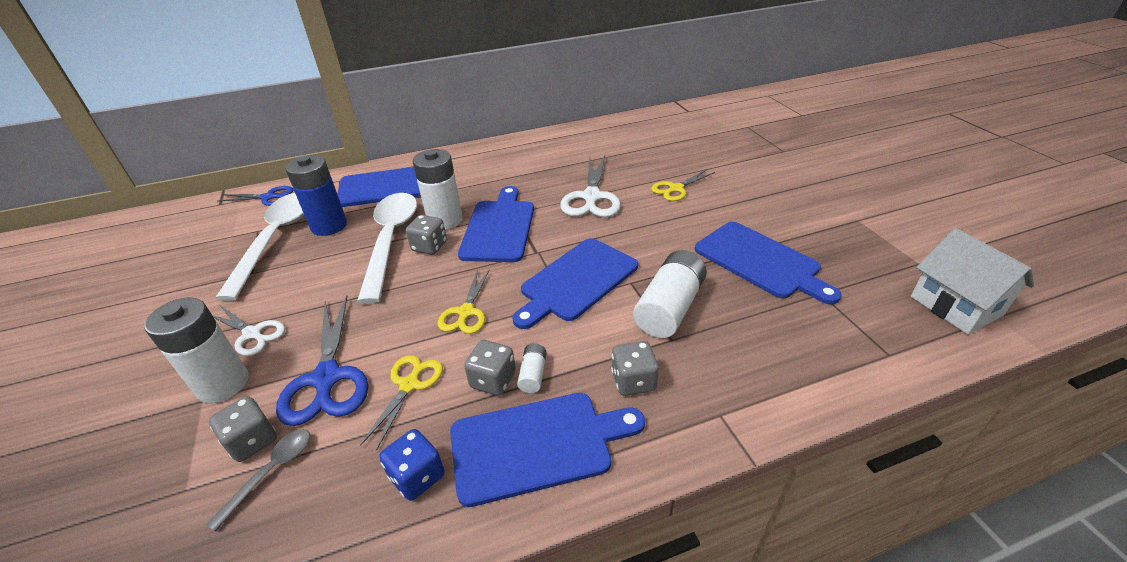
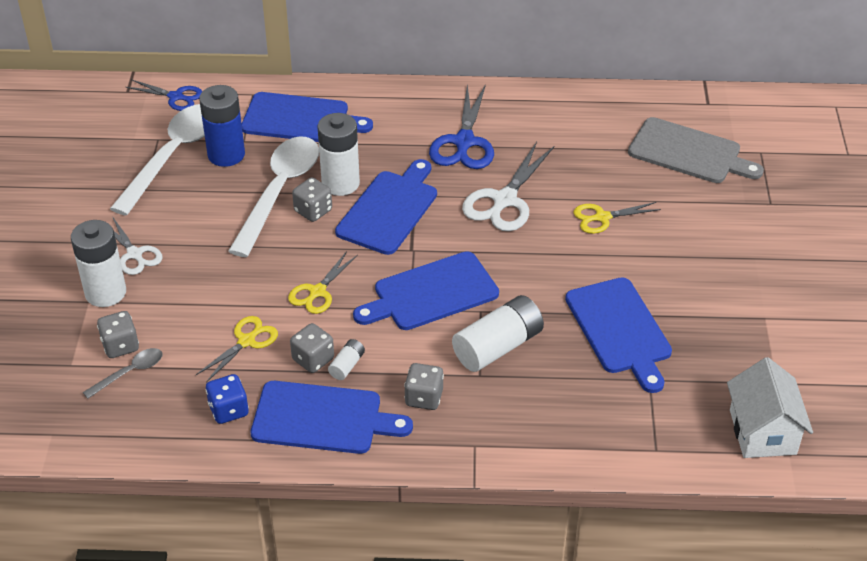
camera: 20 degrees right, 5 degrees up
blue scissors [276,296,368,426] -> blue scissors moved to [429,84,494,169]
none -> grey cutting board [628,117,764,183]

